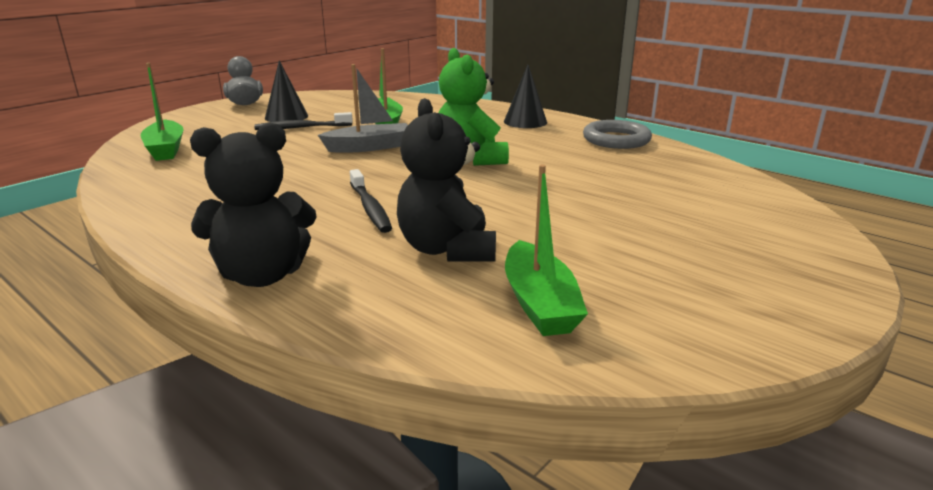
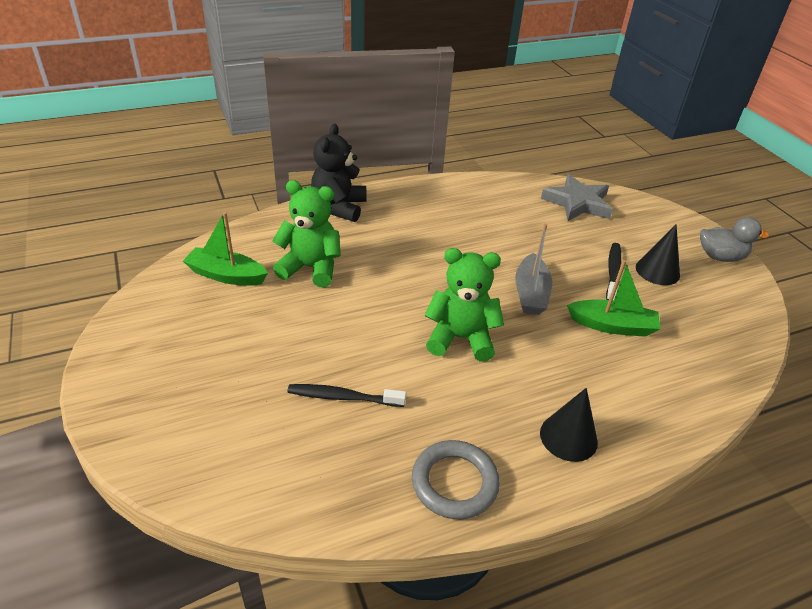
camera: 115 degrees right, 15 degrees up
green boat [141,63,184,161] -> grey star [541,174,613,221]
black toothbrush [350,169,392,233] -> black toothbrush moved to [287,384,406,407]
black teddy bear [397,98,496,262] -> green teddy bear [272,180,341,287]

